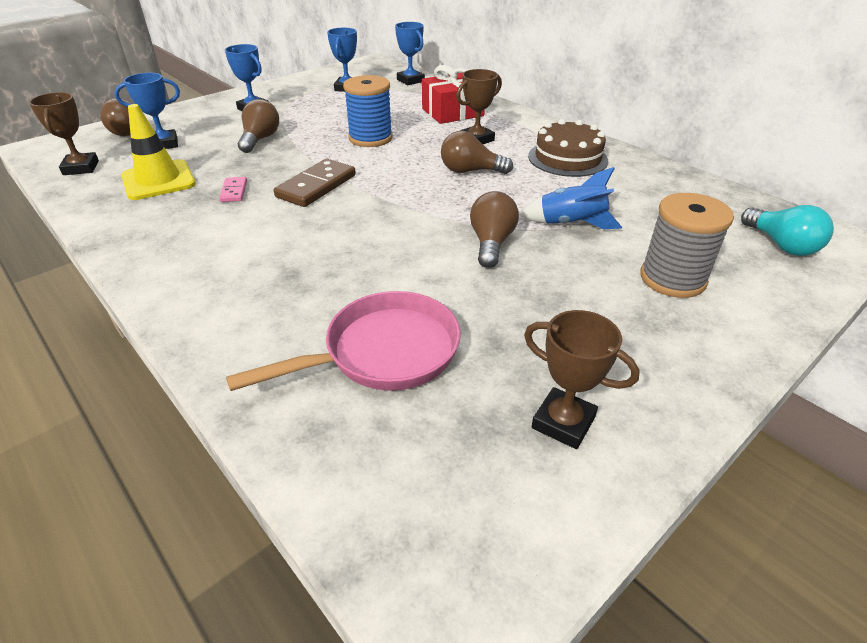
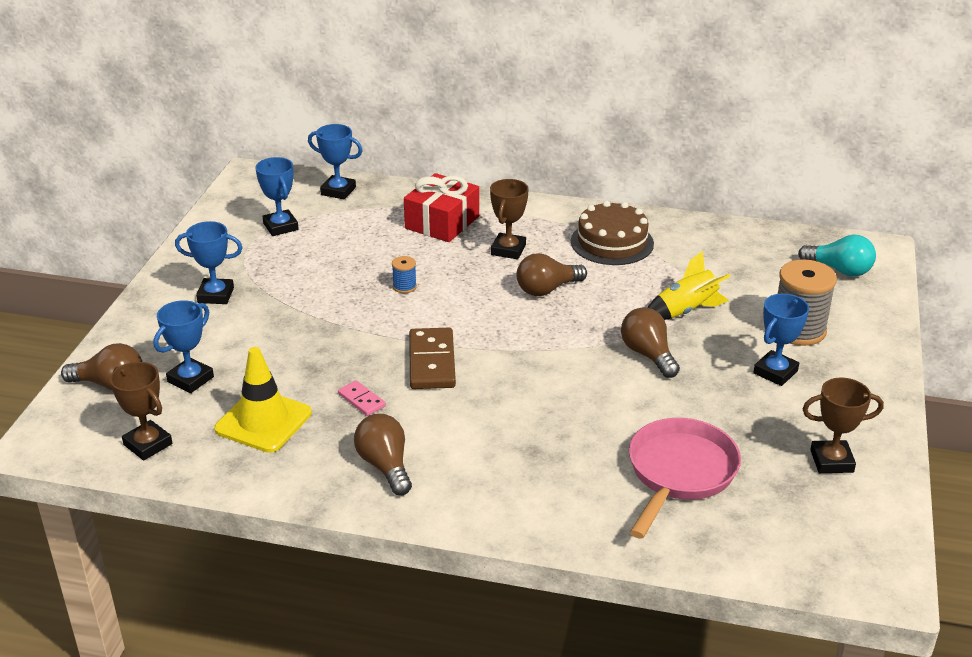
camera: 35 degrees left, 5 degrees down
brown light bulb [238,99,279,153] -> brown light bulb moved to [354,414,412,495]
blue spool [343,75,393,147] -> blue spool [392,256,417,293], size x0.46
blue rocket [520,167,622,229] -> yellow rocket [647,251,731,320]
none -> blue trophy [753,294,809,386]

